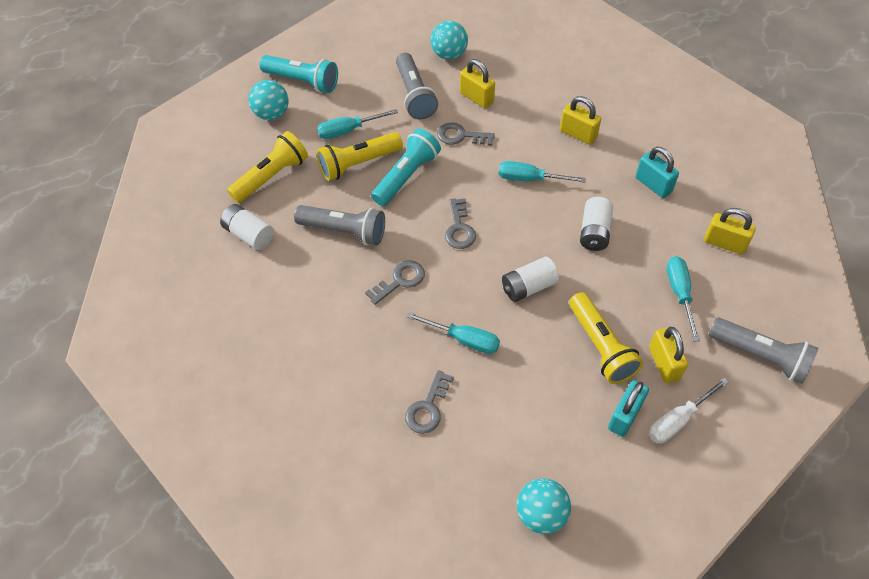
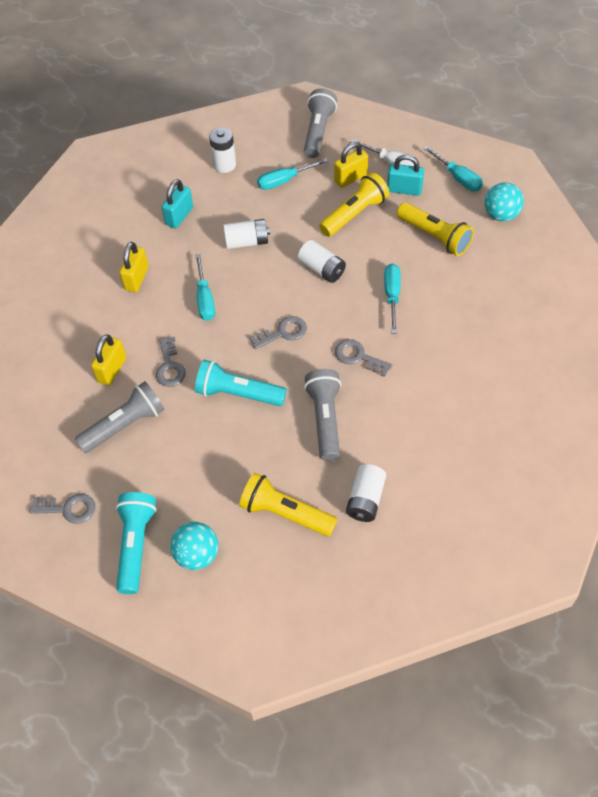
camera: 110 degrees left, 0 degrees up
turquoise screwdriver [317,109,398,139] -> turquoise screwdriver moved to [423,146,483,191]
yellow flashlight [317,132,403,181] -> yellow flashlight moved to [397,202,474,256]
grey key [405,370,454,434] -> grey key moved to [29,494,95,524]
turquoise ball [431,21,468,60] -> none
yellow padlock [704,208,756,254] -> white battery [209,127,236,173]

